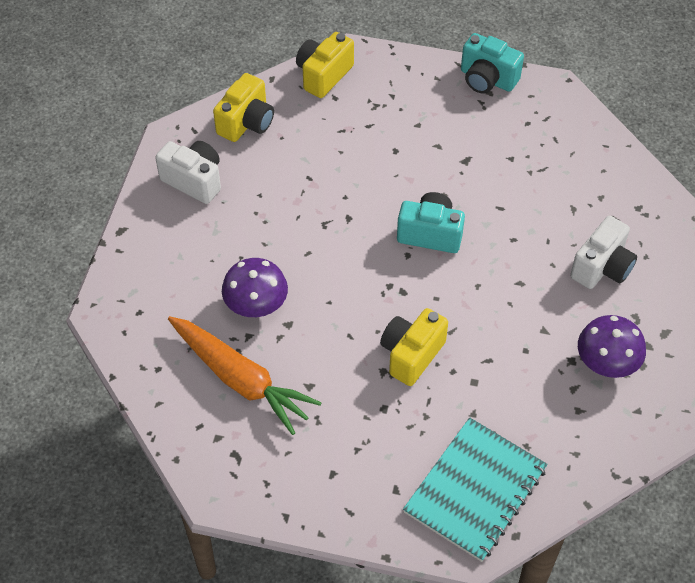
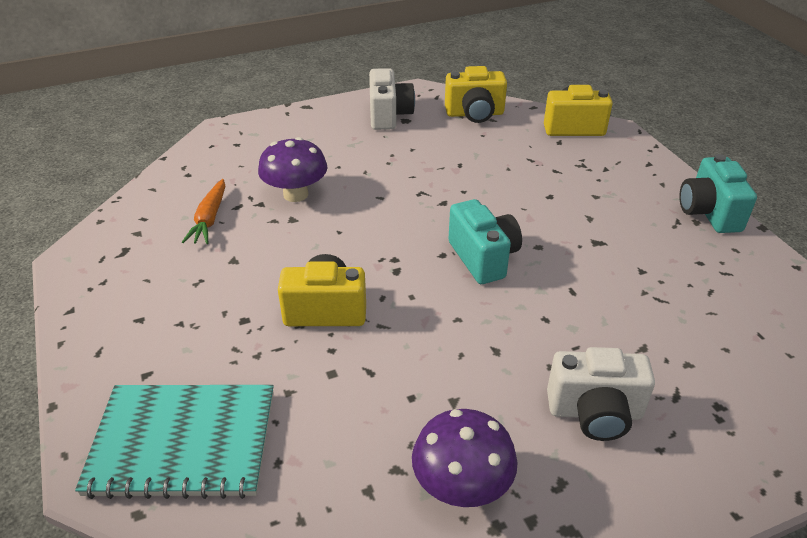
camera: 55 degrees right, 15 degrees down
orange carrot [168,316,322,435] -> orange carrot [182,179,225,244], size x0.55

